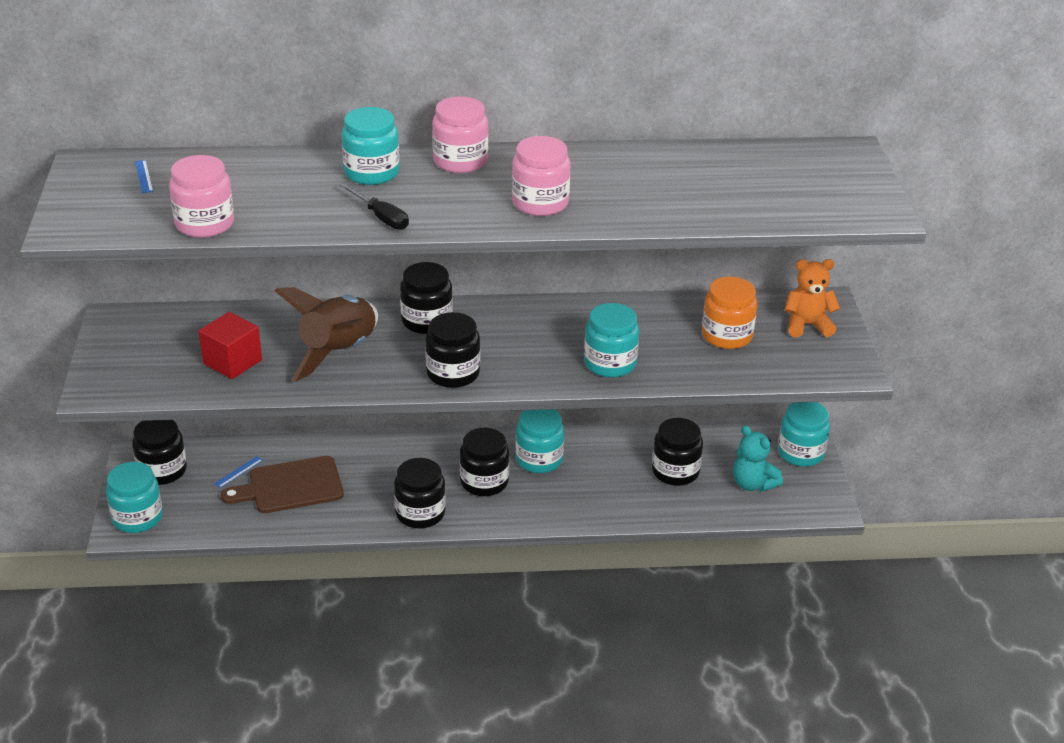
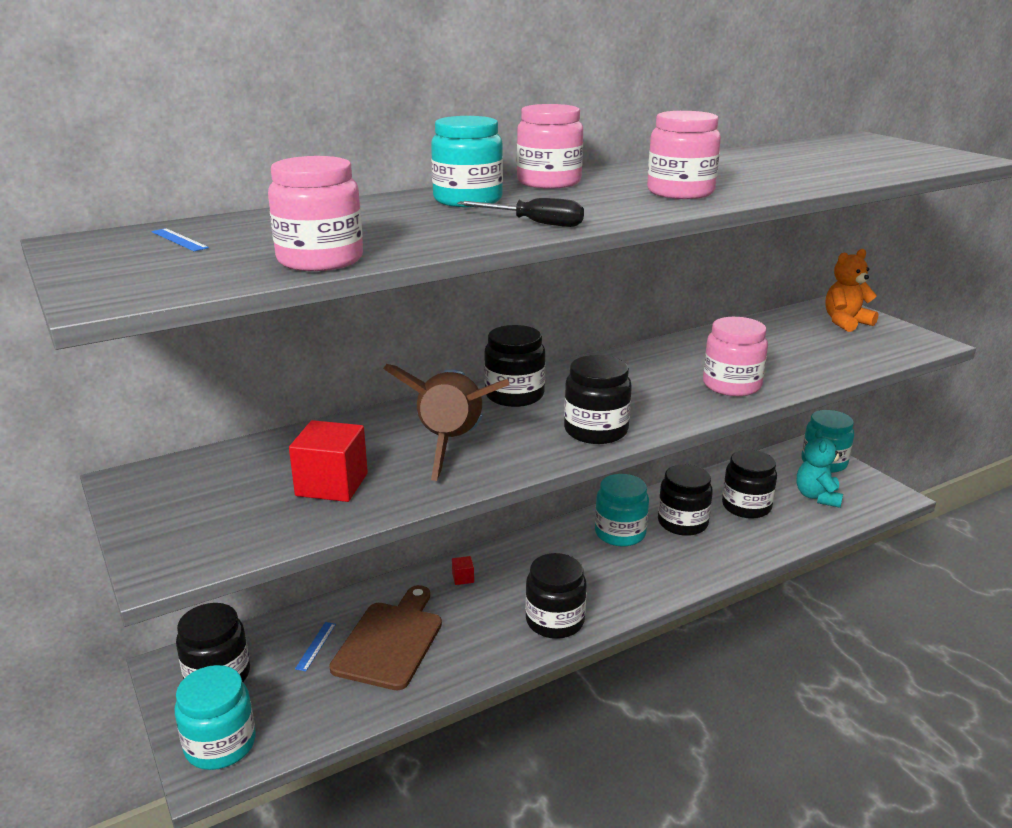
camera: 25 degrees left, 10 degrees down
brown cutting board [221,456,344,513] -> brown cutting board turned 150 degrees clockwise [329,585,442,690]
black jar [460,428,509,496] -> black jar moved to [658,464,713,536]
turquoise jar [584,303,639,378] -> pink jar [703,317,768,396]
orange jar [702,277,757,349] -> none
turquoise teddy bear [733,425,783,492] -> turquoise teddy bear turned 75 degrees clockwise [797,429,843,508]
none -> red cube [452,556,474,585]

